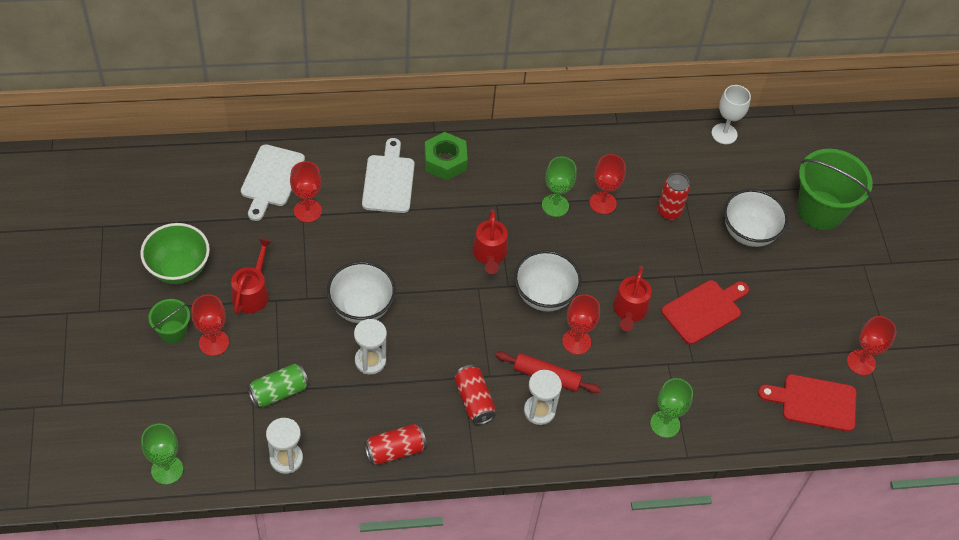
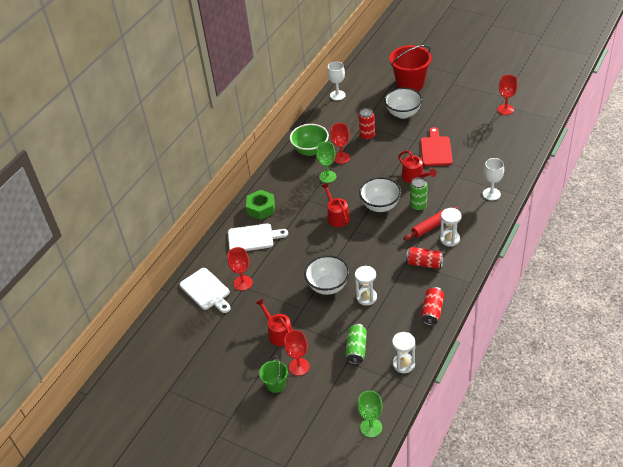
camera: 45 degrees left, 10 degrees down
green bowl [140,223,210,284] -> green bowl moved to [290,124,329,156]
white cutting board [362,138,415,213] -> white cutting board turned 135 degrees clockwise [228,223,288,251]
red watering can [472,209,508,274] -> red watering can turned 150 degrees counterclockwise [322,183,350,227]
red goblet [562,294,600,355] -> green can [410,177,427,211]
green goblet [650,378,693,438] -> white goblet [483,158,504,201]
red cutting board [758,374,856,432] -> none
green bucket [797,149,873,230] -> red bucket [389,45,432,91]

